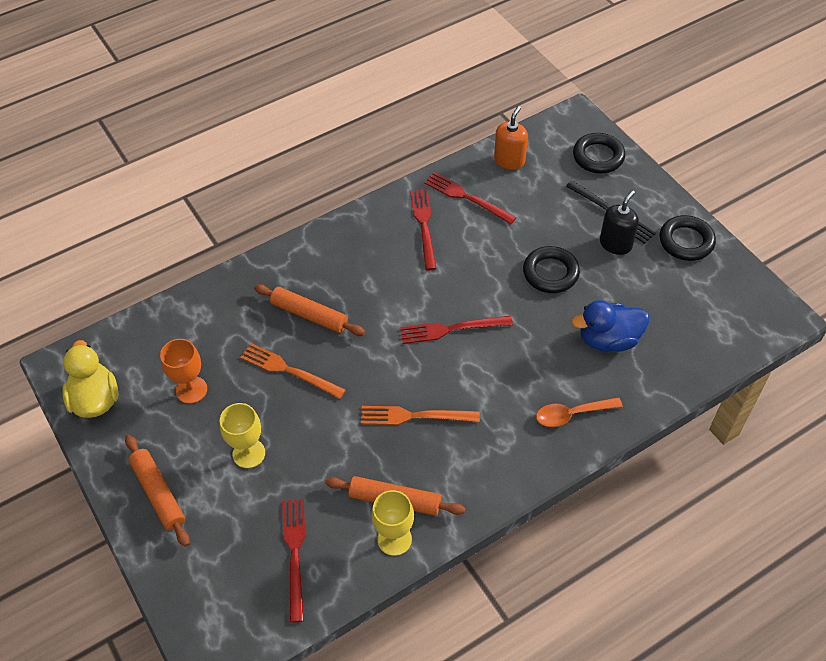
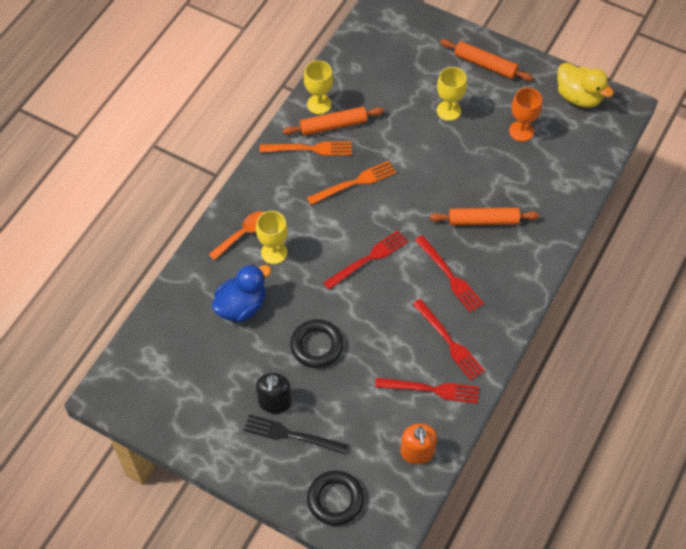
camera: 150 degrees right, 5 degrees up
orange fork [240,343,346,399] -> orange fork moved to [259,141,352,156]
red fork [282,499,305,623] -> red fork moved to [415,235,484,313]
black ring [659,215,716,261] -> none
none -> yellow goblet [256,211,288,264]

